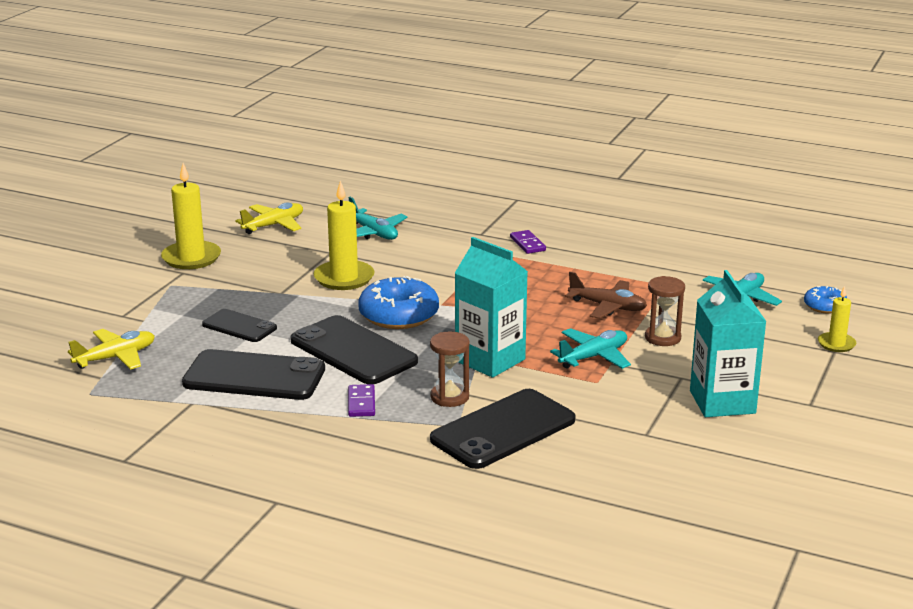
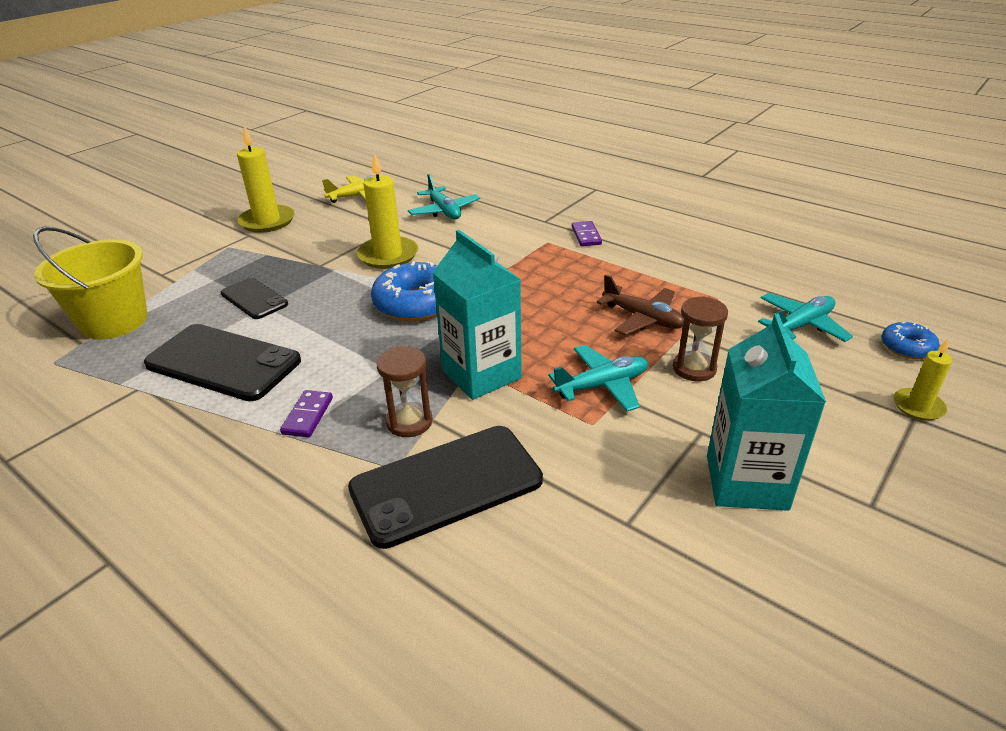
camera: 15 degrees right, 10 degrees up
yellow plane [68,329,155,370] -> yellow bucket [33,227,148,340]
black phone [291,315,418,384] -> none

